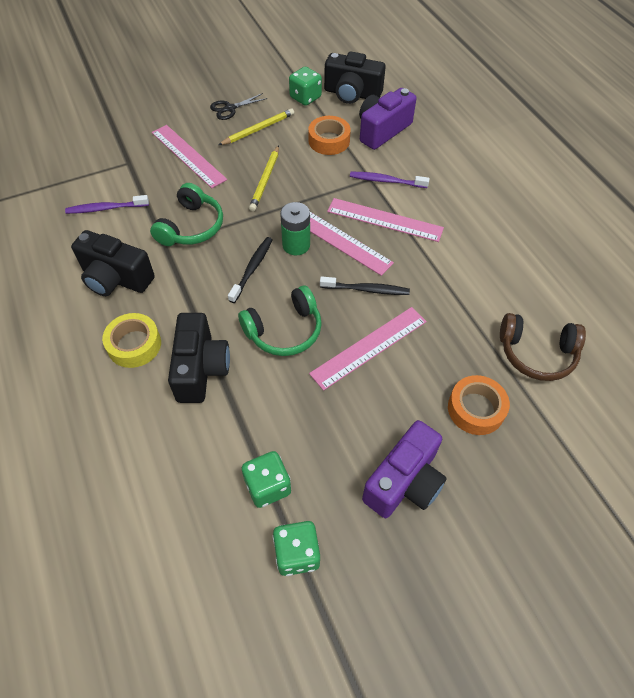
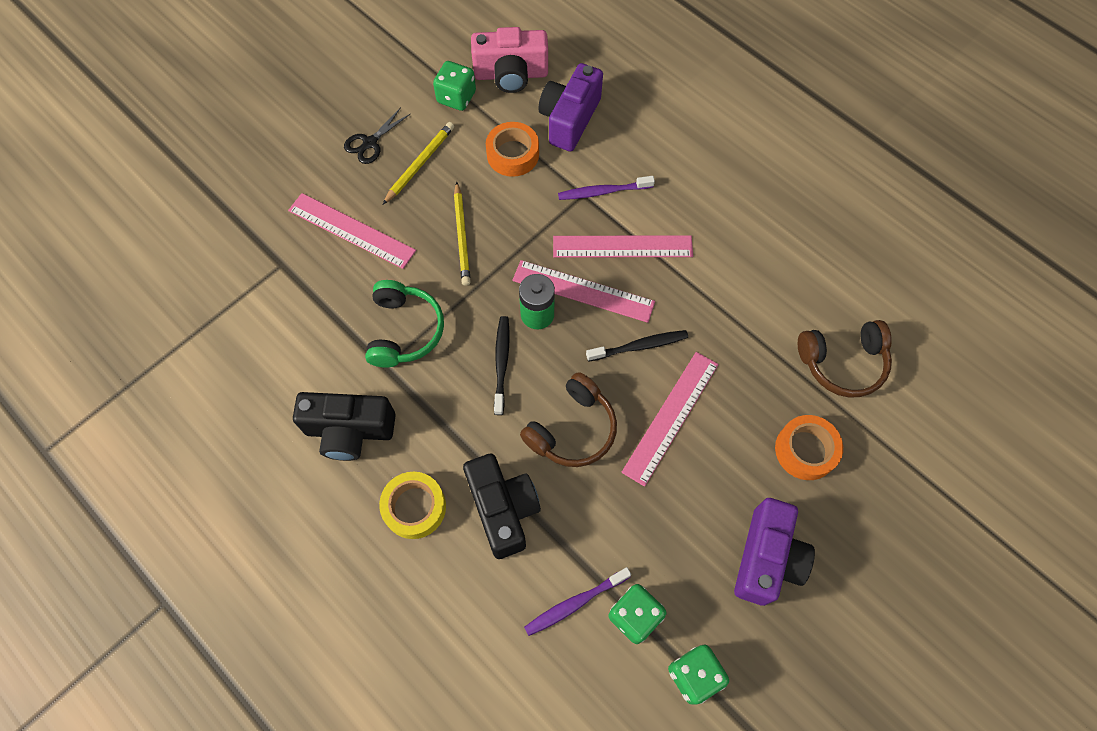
camera: 20 degrees left, 10 degrees up
purple toothbrush [65,195,149,214] -> purple toothbrush moved to [524,567,631,636]
green headphones [238,285,322,356] -> brown headphones [520,372,617,467]
black camera [324,51,386,104] -> pink camera [471,27,548,93]

